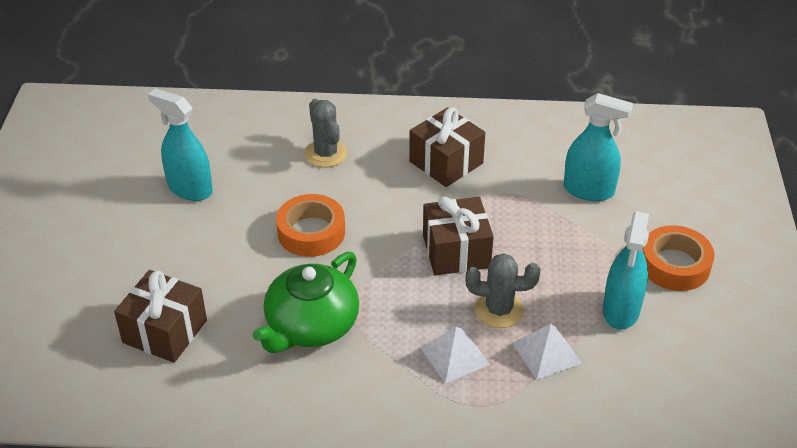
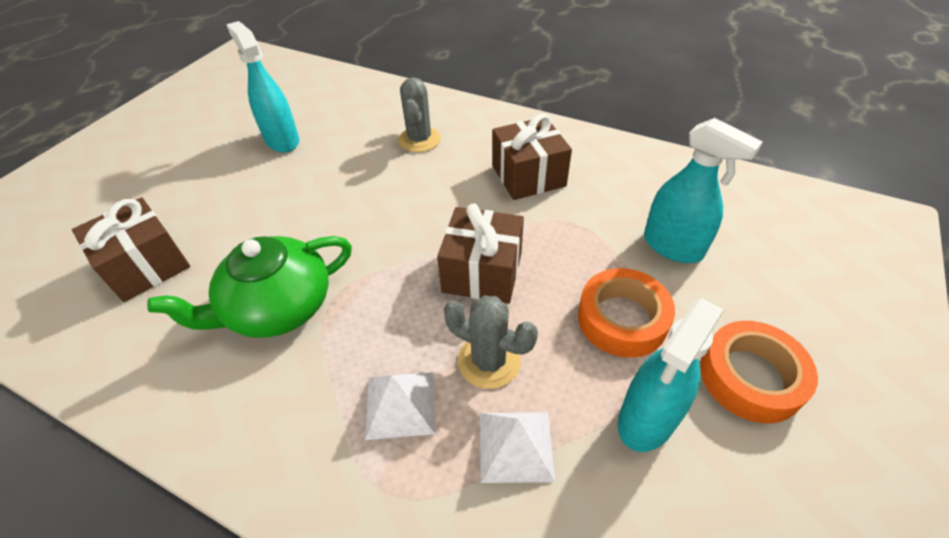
camera: 25 degrees right, 5 degrees up
orange tape [276,194,345,257] -> orange tape moved to [578,268,675,358]

